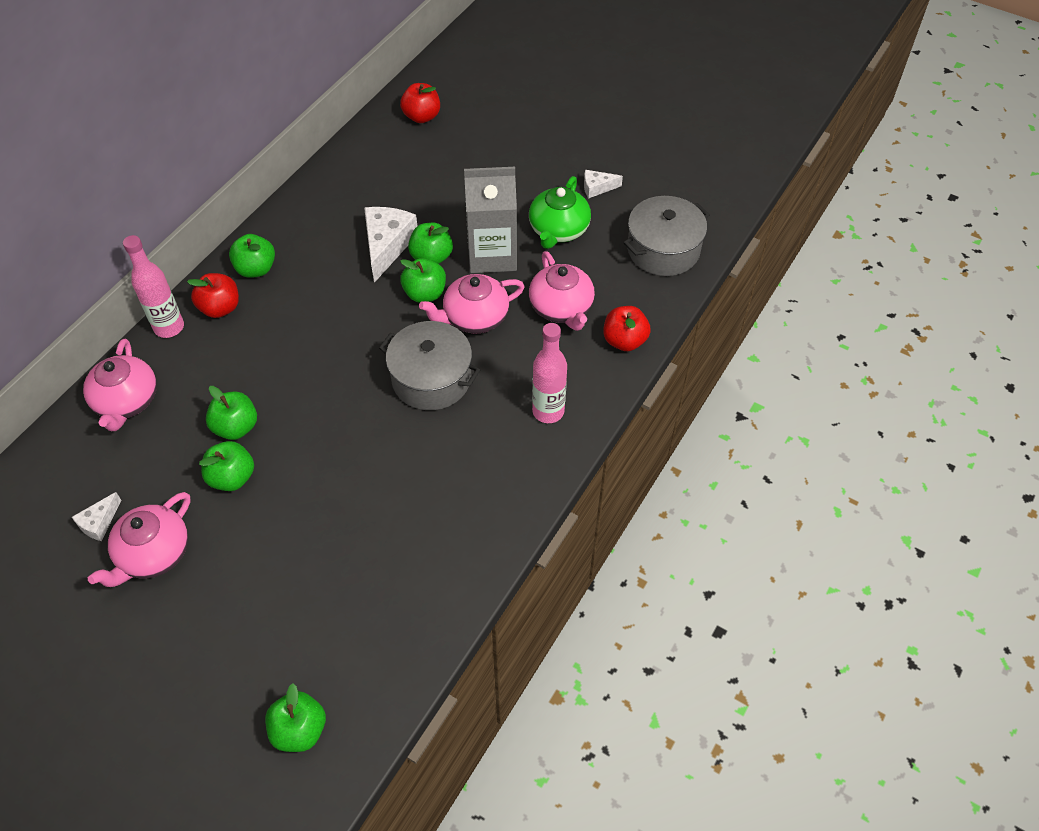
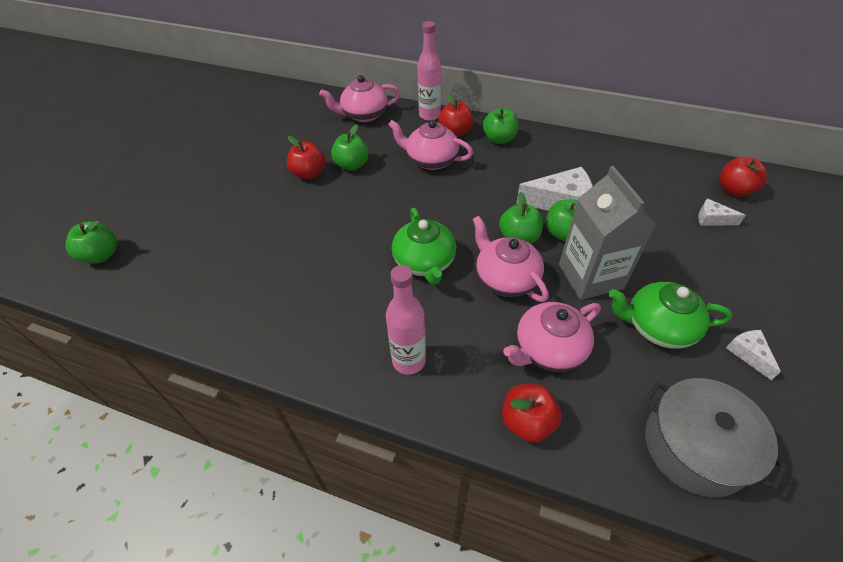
camera: 80 degrees right, 5 degrees down
white cheese [72,492,121,541] -> white cheese moved to [698,198,746,226]
pink teapot [88,492,191,587] -> pink teapot moved to [388,120,473,170]
green apple [199,441,254,491] -> red apple [287,136,325,179]
grey pot [379,321,480,410] -> green teapot [392,208,456,285]

